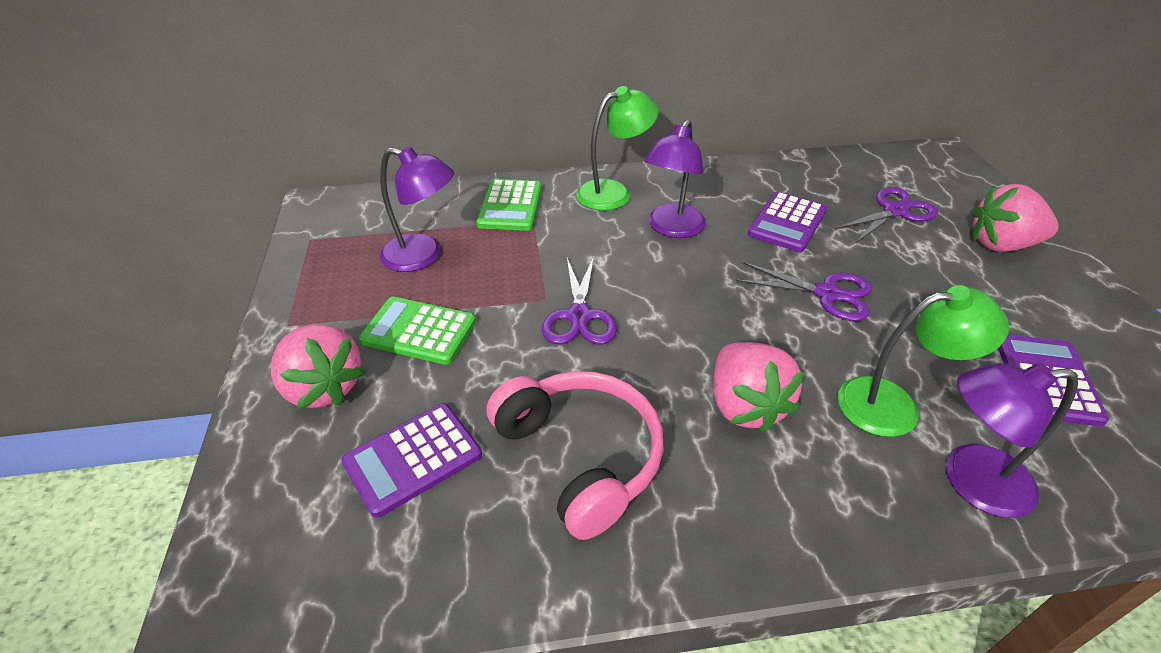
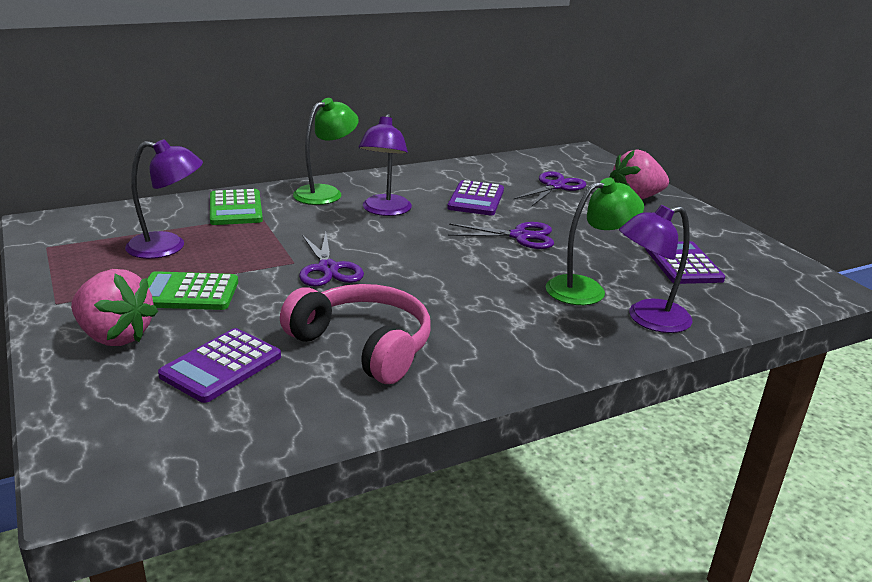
camera: 20 degrees left, 15 degrees down
pink strawberry [713,342,804,433] -> none

